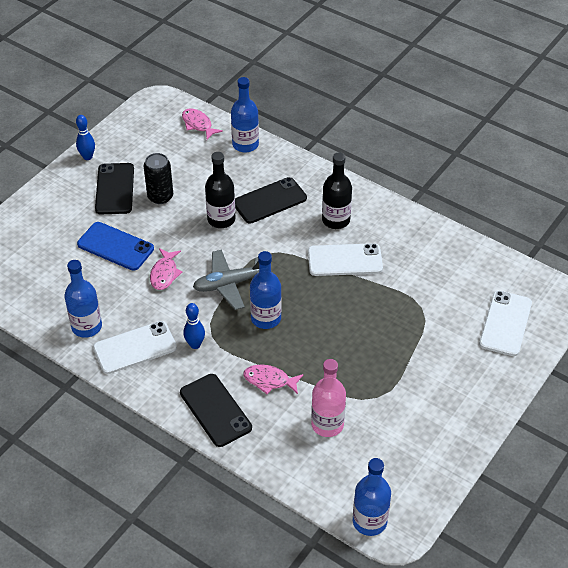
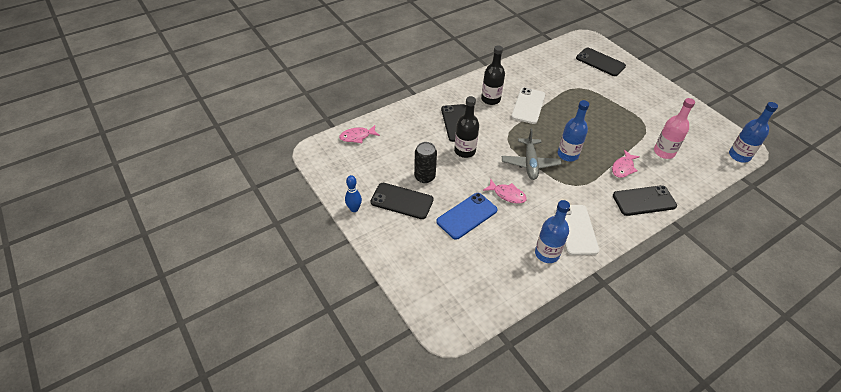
camera: 70 degrees left, 0 degrees up
blue bowling pin [183,303,205,349] -> none
blue bottle [231,77,259,153] -> none
white phone [479,290,532,356] -> black phone [576,47,626,76]

